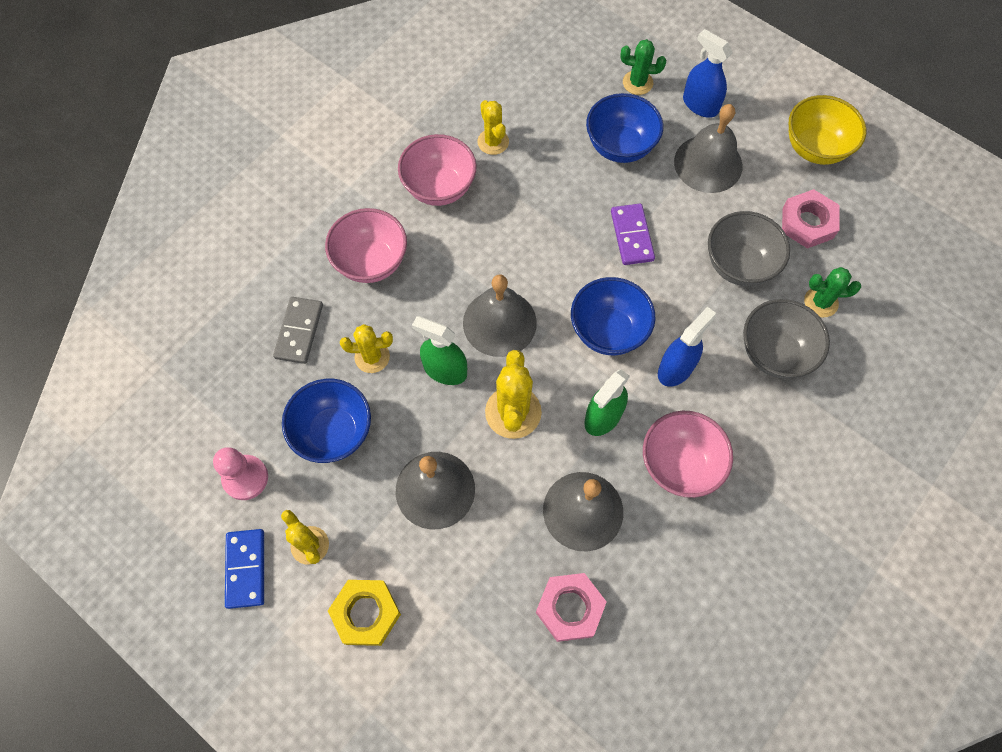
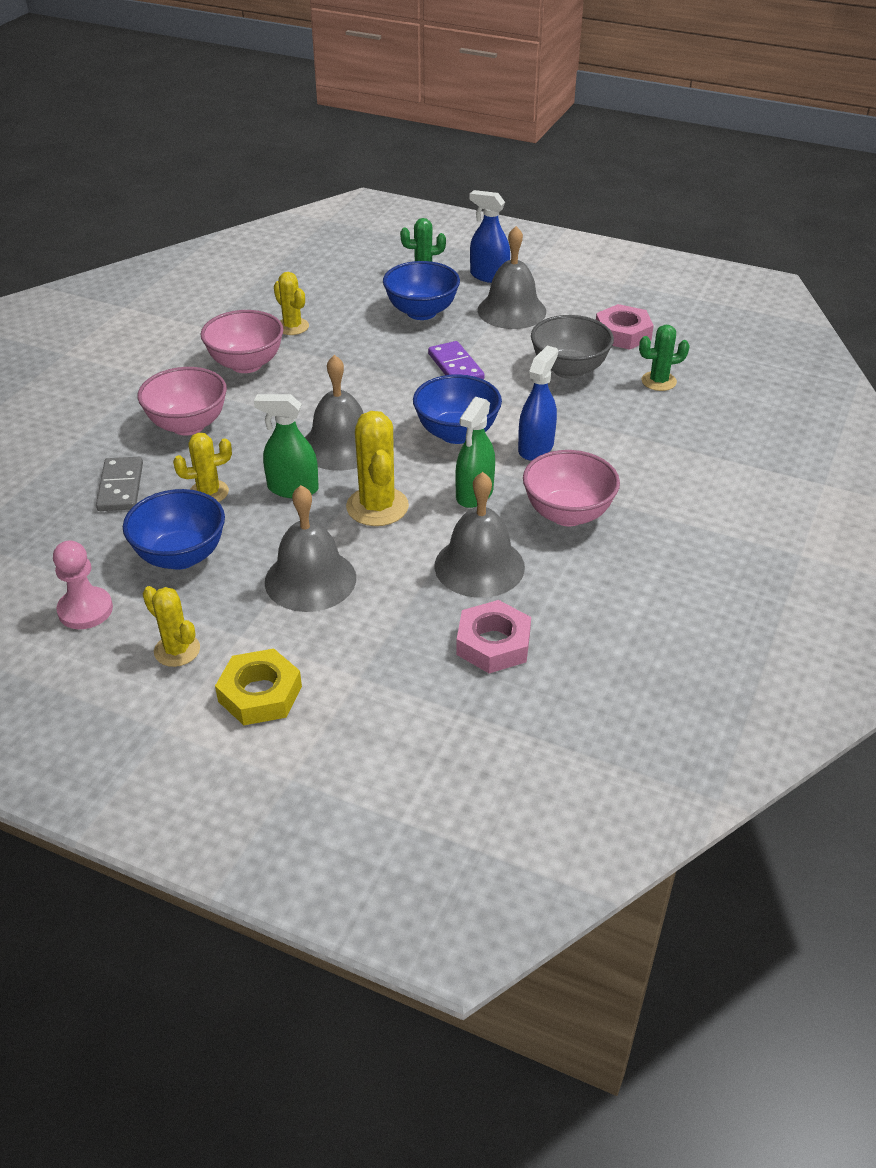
camera: 15 degrees left, 25 degrees down
blue domino [225,529,264,609] -> none
grey bowl [743,299,830,379] -> none
yellow bowl [788,95,866,165] -> none

